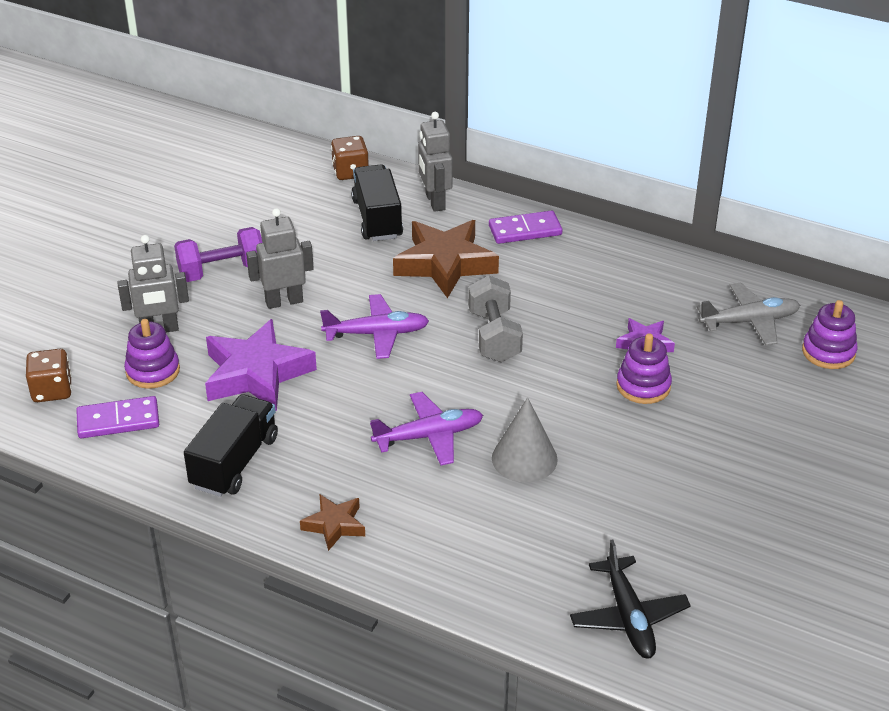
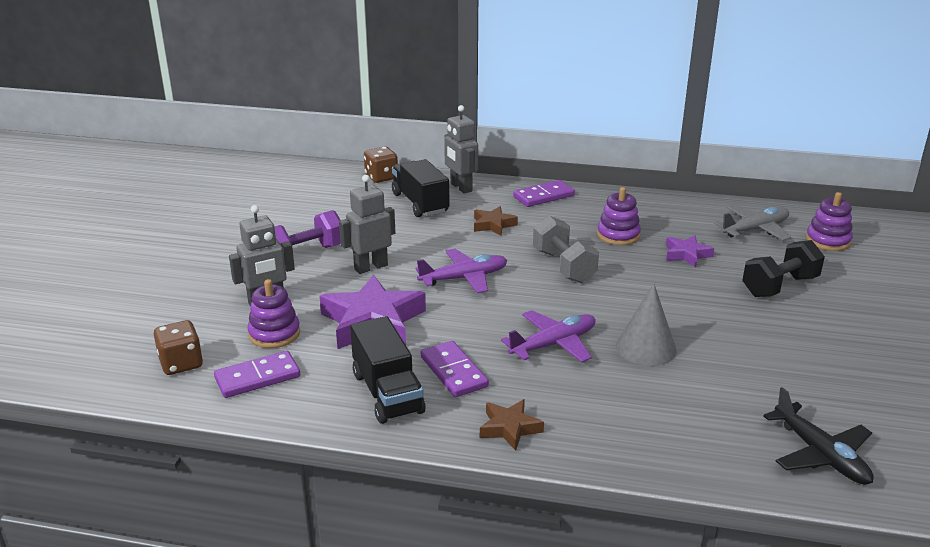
camera: 15 degrees left, 10 degrees down
black truck [184,394,278,497] -> black truck turned 150 degrees clockwise [350,316,425,424]
brown star [393,220,499,298] -> brown star [474,206,518,236], size x0.52
purple stacking toy [616,334,672,404] -> purple stacking toy moved to [597,187,641,245]
none -> purple domino [421,341,489,397]
none -> black dumbbell [742,240,825,297]

